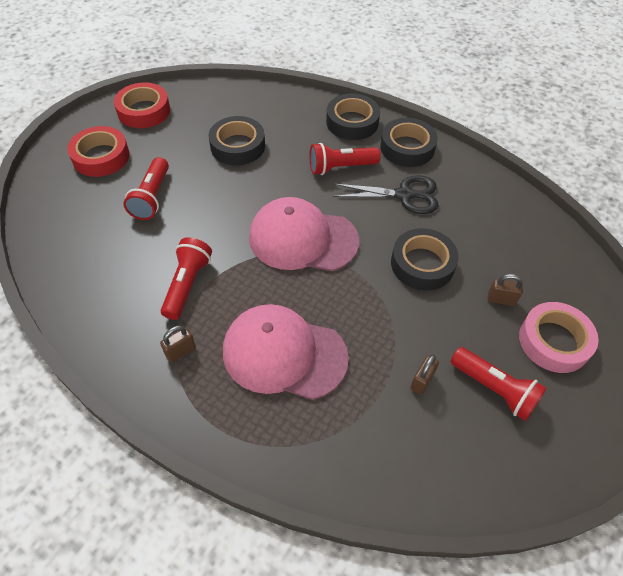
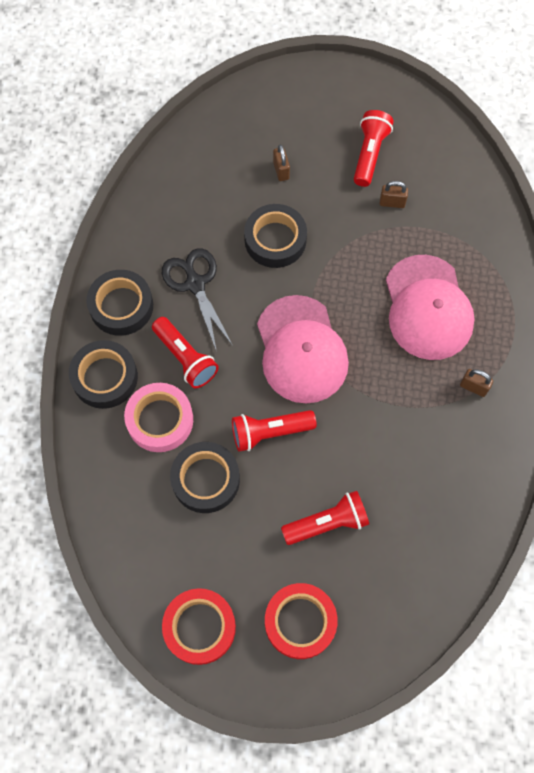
camera: 115 degrees left, 15 degrees up
red flashlight [161,237,212,320] -> red flashlight moved to [232,410,317,452]
pink tape [519,302,599,373] -> pink tape moved to [124,383,193,452]

